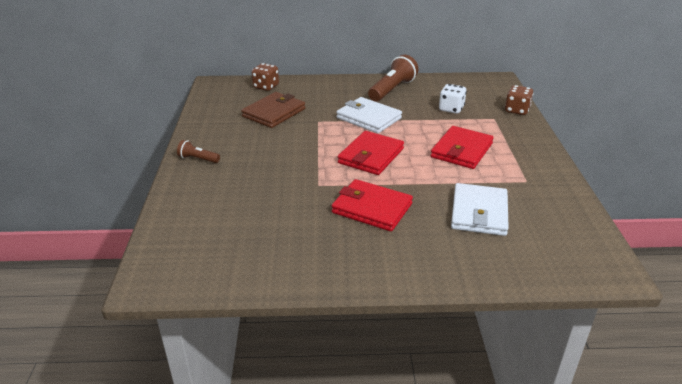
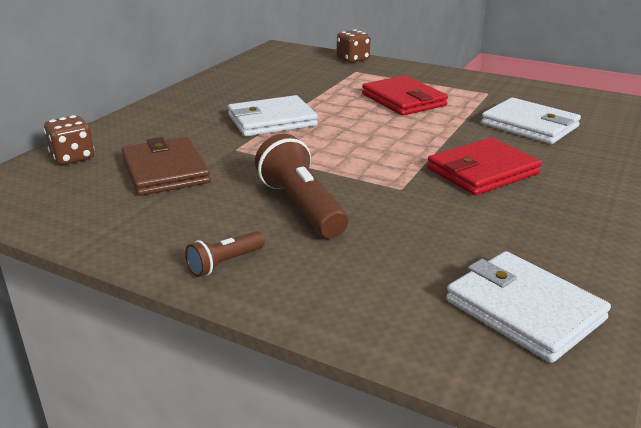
camera: 60 degrees left, 5 degrees down
red wallet [338,131,404,175] -> none
brown flashlight [368,54,418,102] -> brown flashlight moved to [255,134,348,238]
white dice [439,84,467,114] -> none
none -> white wallet [446,251,611,363]

